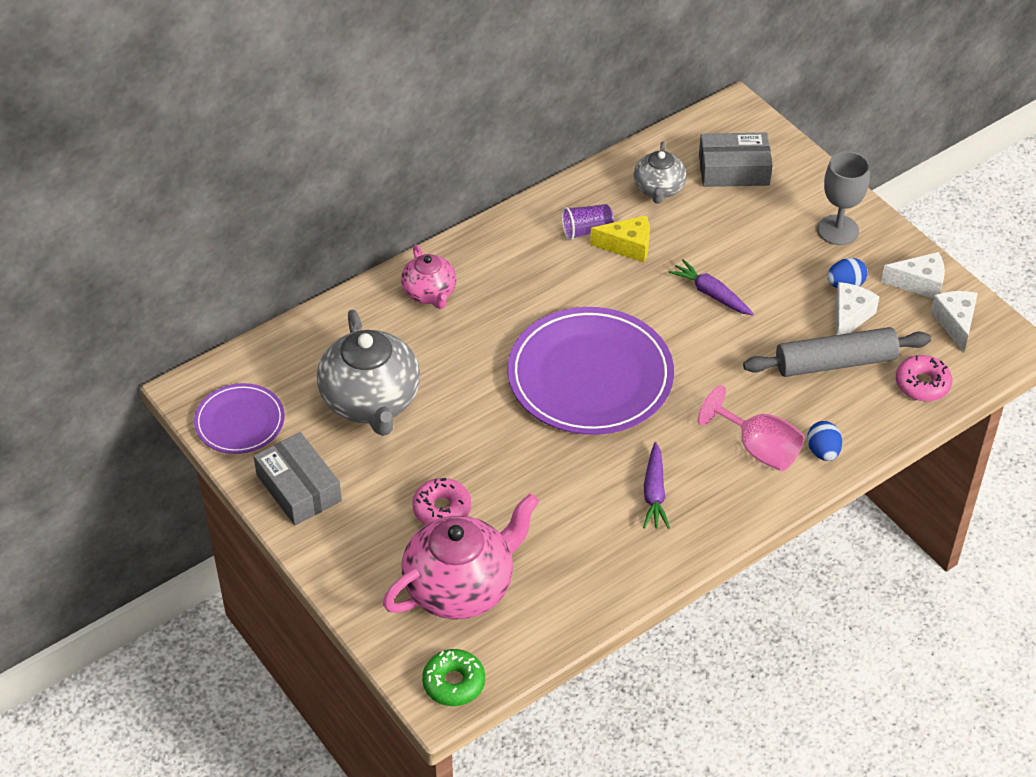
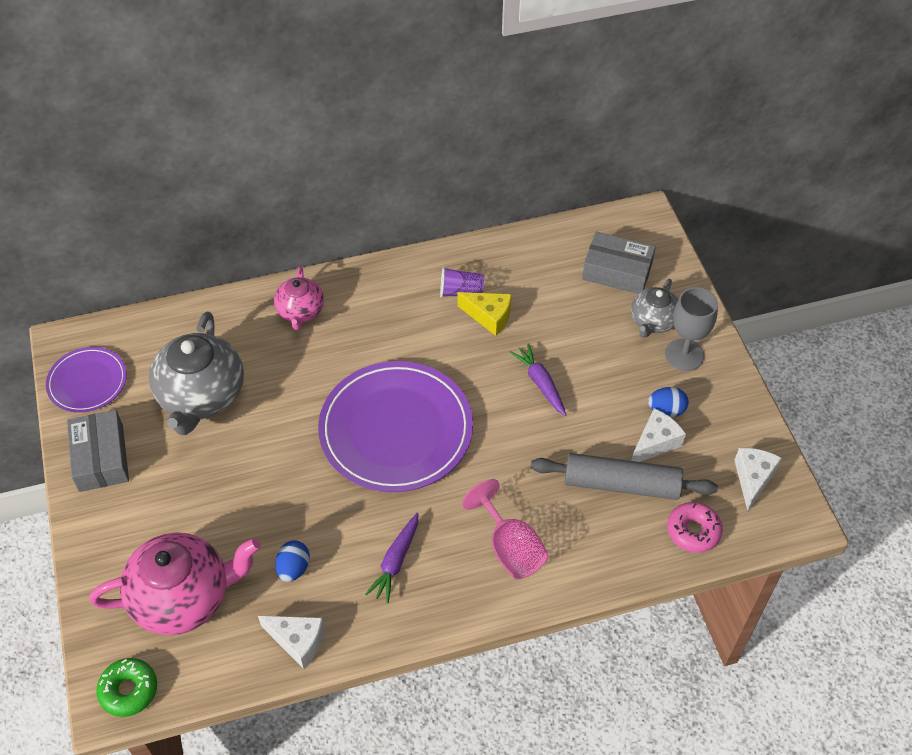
camera: 20 degrees right, 5 degrees up
pink donut [412,478,471,525] -> none
grey teapot [634,141,687,204] -> grey teapot moved to [631,279,678,338]
blue egg [807,421,842,461] -> blue egg moved to [275,540,310,582]
white cheese [881,252,945,299] -> white cheese moved to [258,616,325,669]

